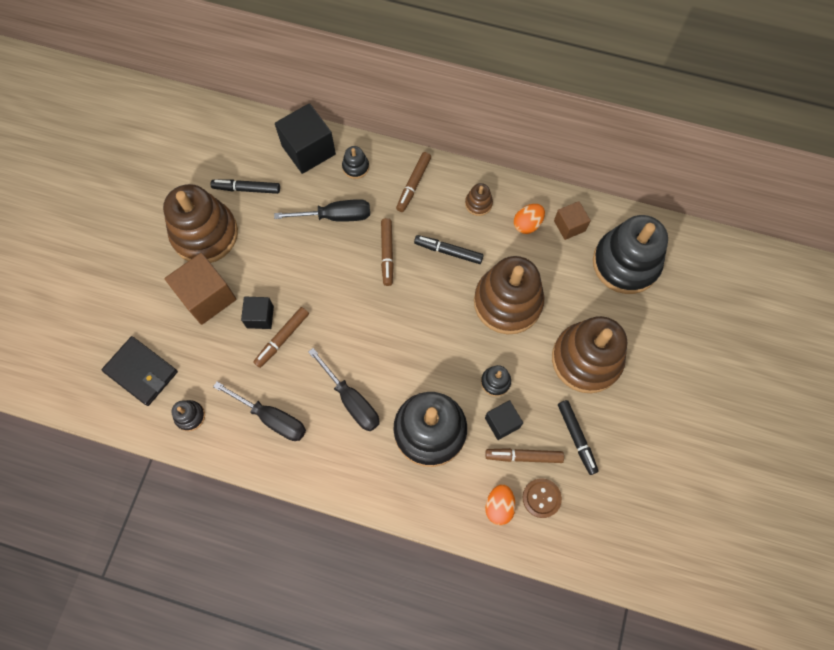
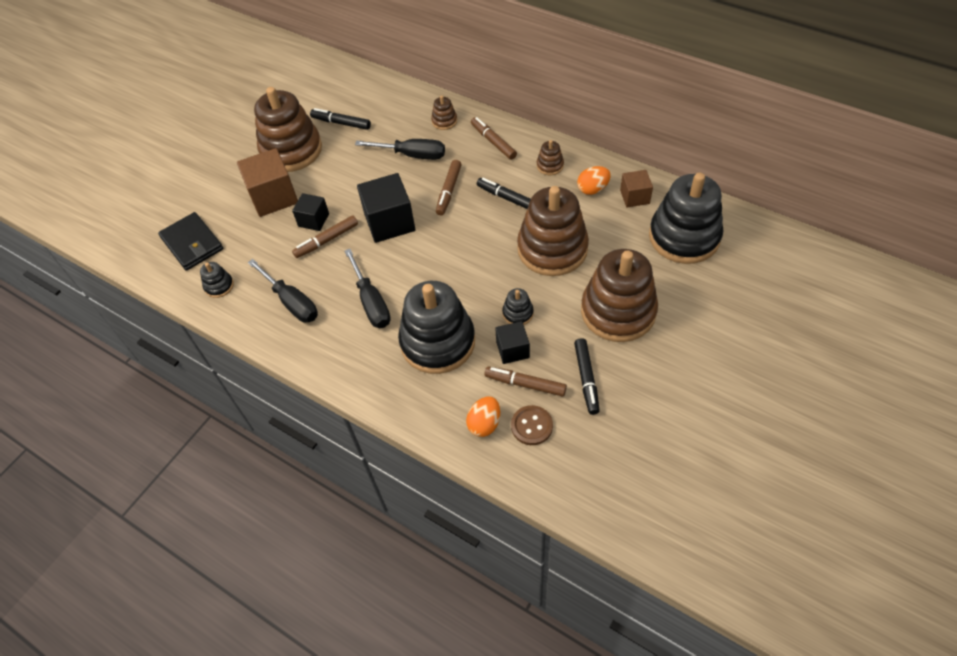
camera: 20 degrees right, 15 degrees down
black cube [275,103,336,174] -> black cube moved to [357,173,416,243]
black stacking toy [342,146,369,179] -> brown stacking toy [431,95,457,130]
brown marker [396,152,431,212] -> brown marker turned 105 degrees clockwise [471,117,517,160]

